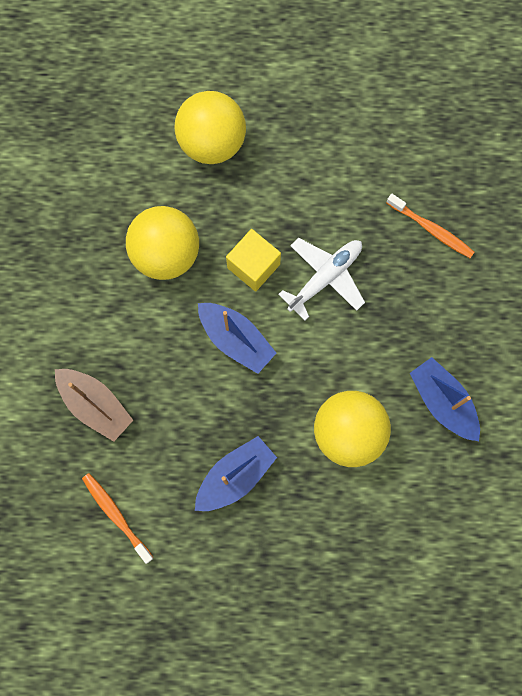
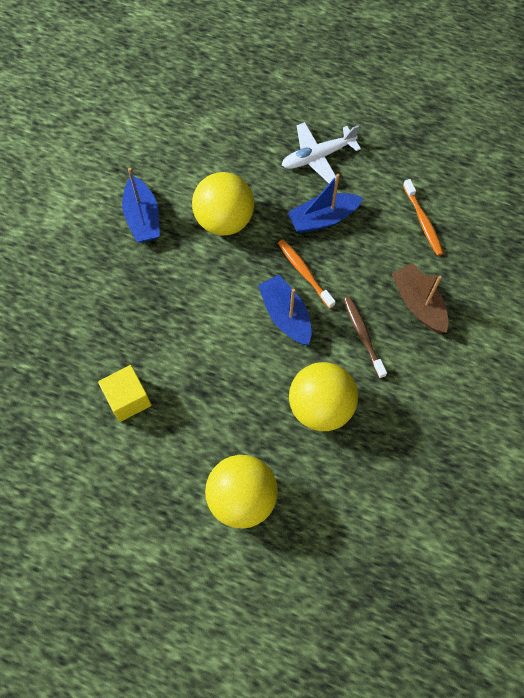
camera: 160 degrees left, 10 degrees down
yellow cube [226,229,281,291] -> yellow cube moved to [98,365,152,422]
white plane [278,238,365,321] -> white plane moved to [282,122,361,183]
orange toothbrush [387,194,474,258] -> orange toothbrush moved to [278,239,336,309]
none -> brown toothbrush [343,296,387,379]

